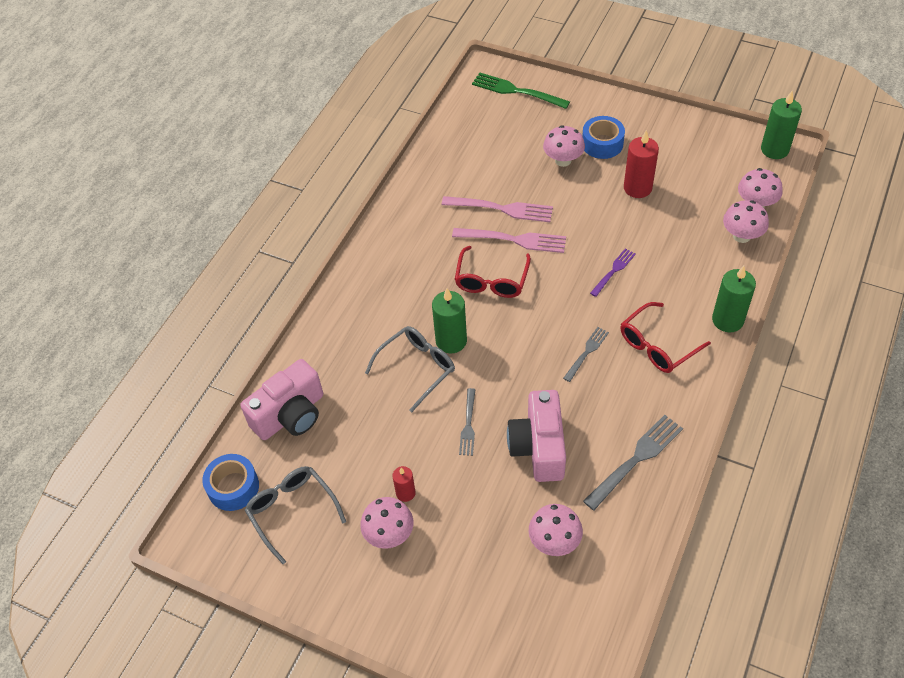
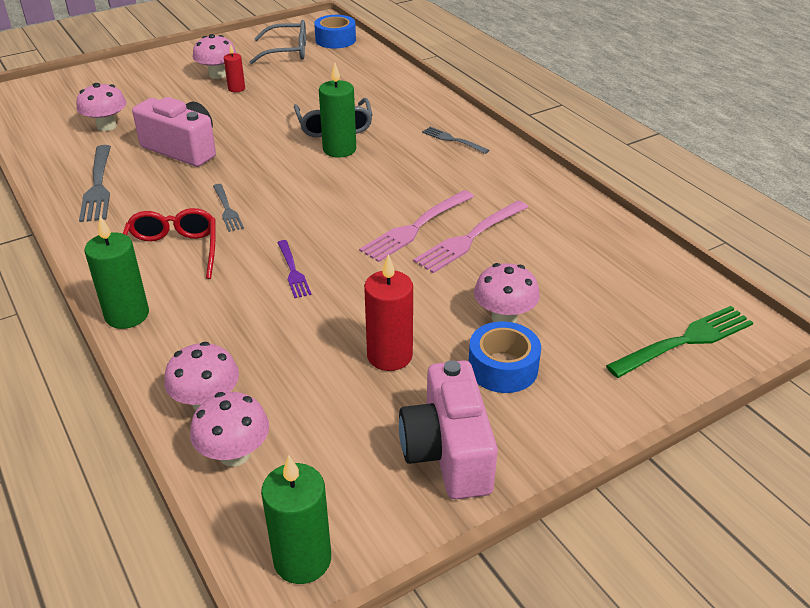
camera: 120 degrees right, 15 degrees down
pink camera [240,359,323,440] -> pink camera moved to [399,360,498,499]
red glasses [455,246,531,298] -> none
grey fork [459,388,476,456] -> grey fork moved to [422,127,489,154]

